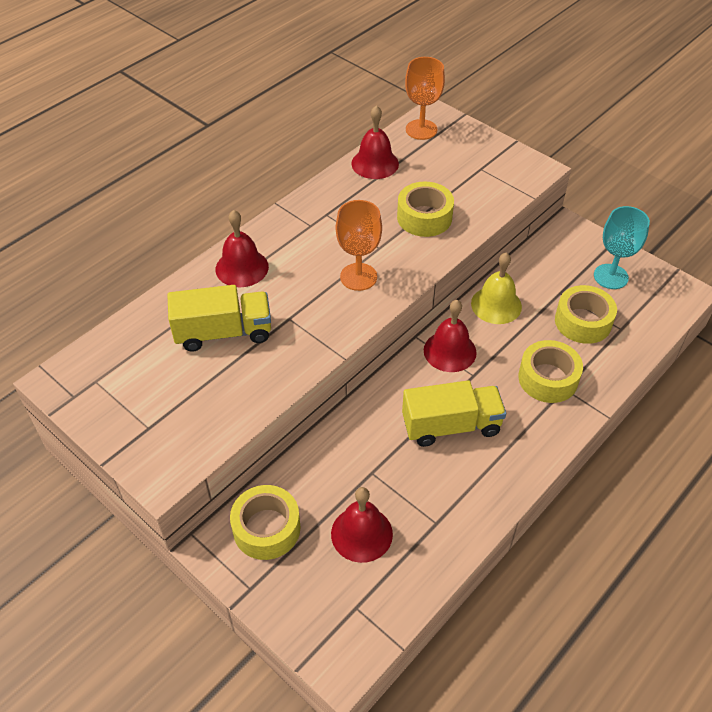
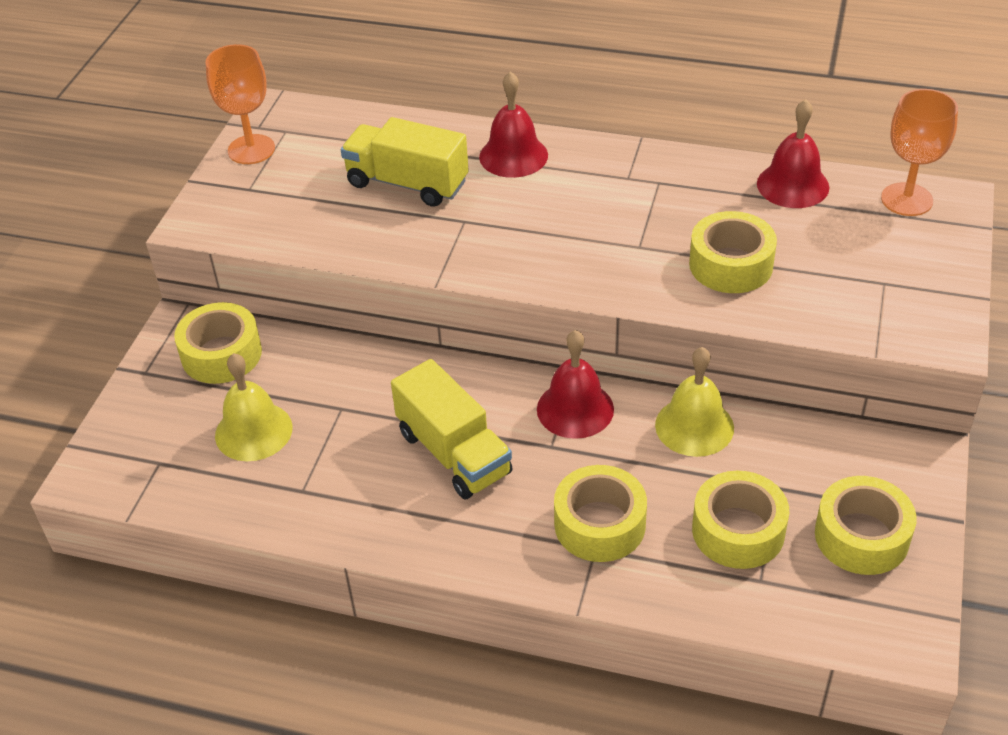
camera: 65 degrees right, 5 degrees down
yellow truck [167,285,271,351] -> yellow truck turned 150 degrees clockwise [341,117,469,207]
red bell [331,487,393,563] -> yellow bell [215,353,293,461]
orange goblet [336,200,382,291] -> orange goblet moved to [206,44,275,164]
turquoise goblet [594,206,650,289] -> yellow tape [815,476,917,575]

